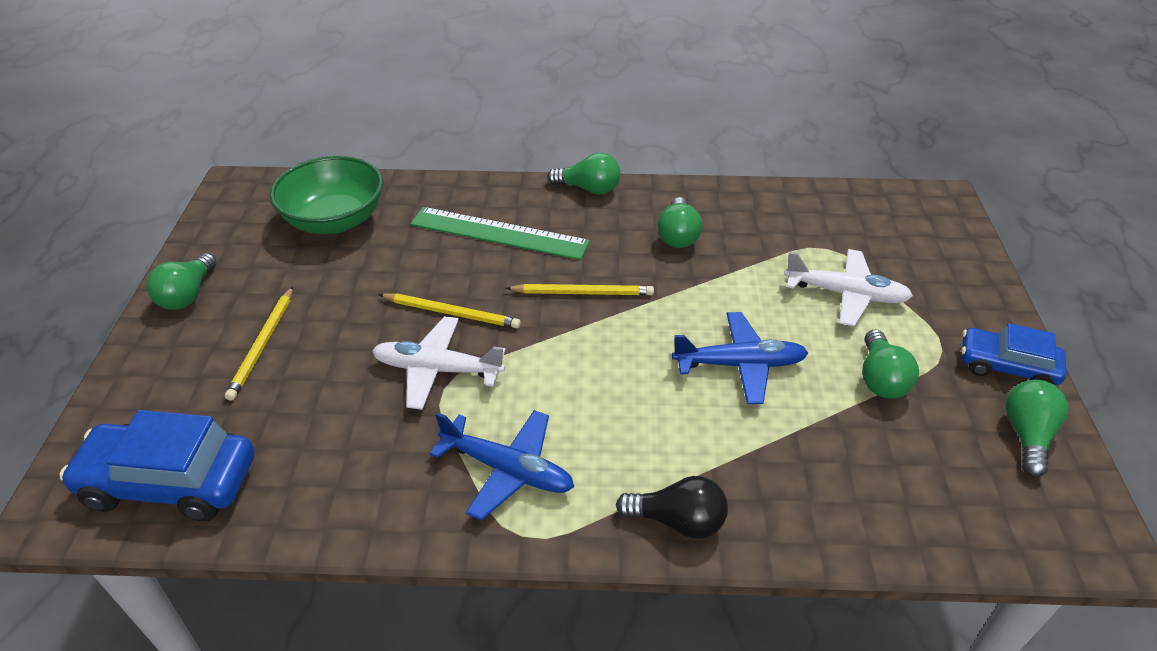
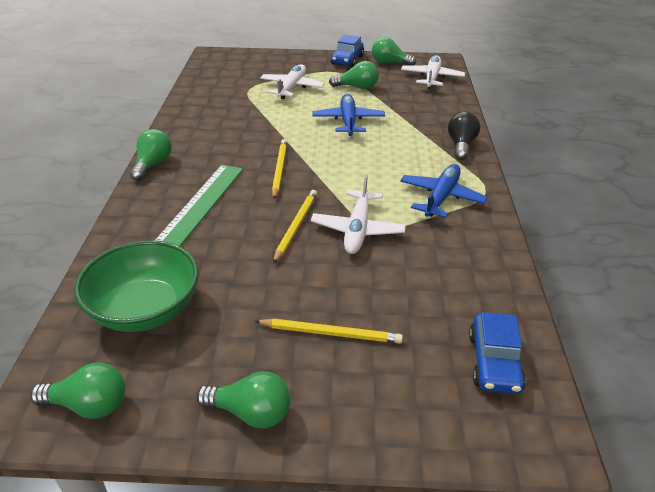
camera: 90 degrees left, 5 degrees down
blue car [60,410,254,521] -> blue car [469,312,526,394], size x0.64
green light bulb [658,197,702,248] -> green light bulb moved to [30,362,125,419]
none -> white plane [401,55,465,89]

